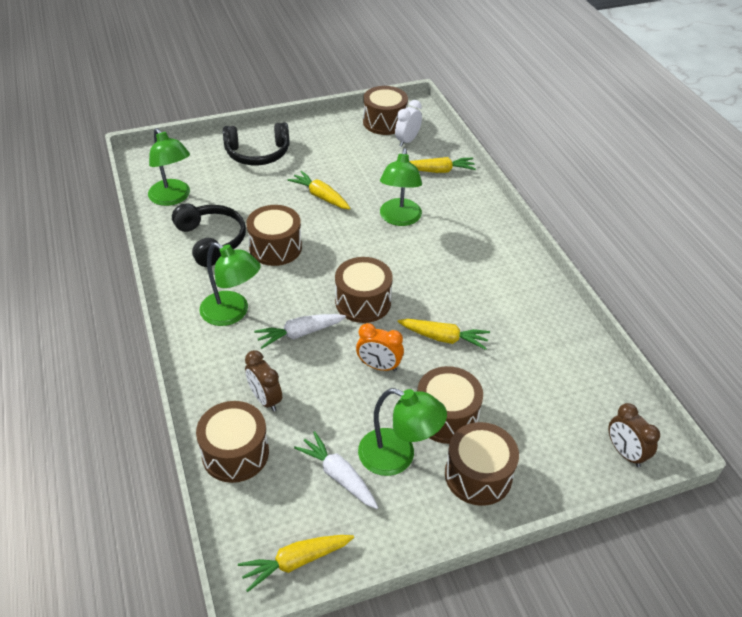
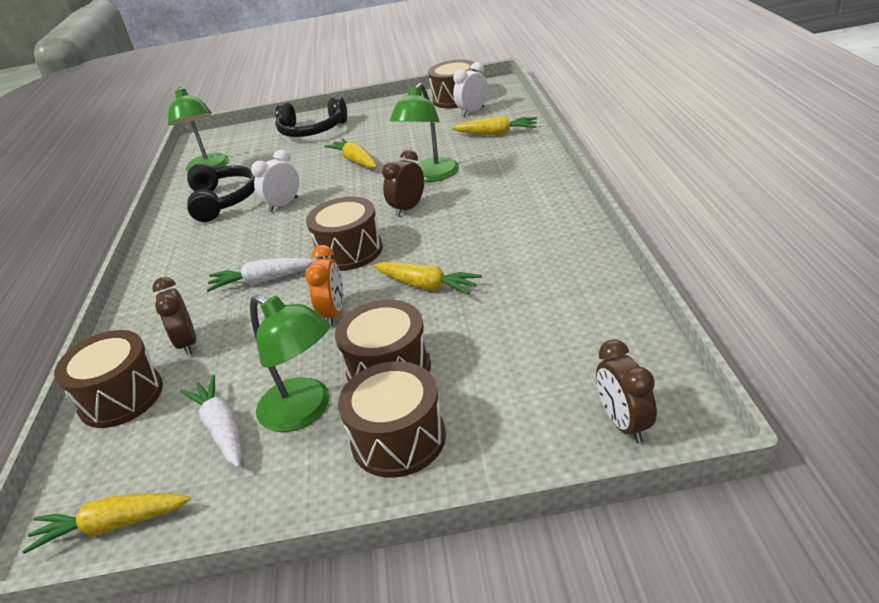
camera: 20 degrees right, 10 degrees down
green lamp [199,242,261,326] -> none
brown drum [246,205,302,266] -> white clock [251,150,299,212]
orange clock [356,323,404,372] -> orange clock turned 120 degrees counterclockwise [305,245,343,326]
none -> brown clock [382,150,424,217]

